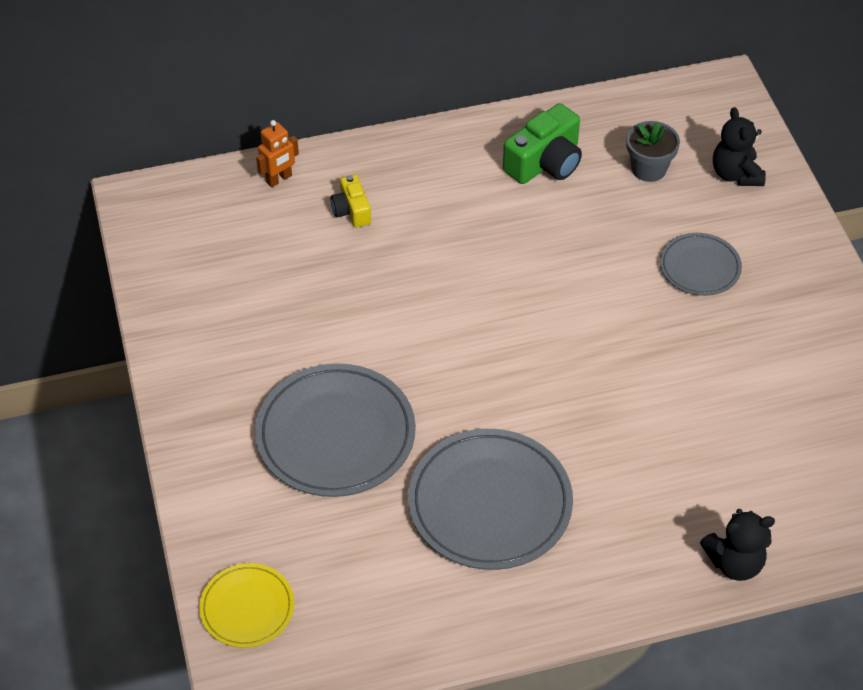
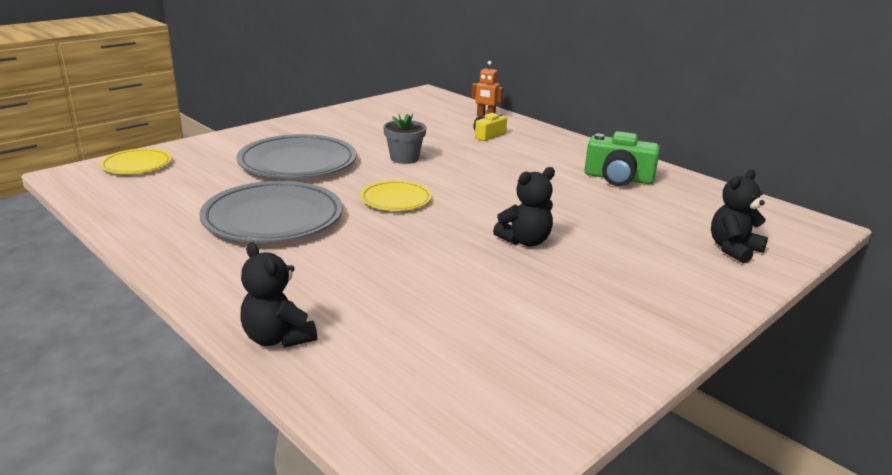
camera: 60 degrees right, 25 degrees down
grey flower pot [626,121,680,182] -> grey flower pot moved to [383,113,426,164]
grey plate [660,233,742,296] -> none
none -> yellow plate [360,180,432,211]
none -> black teddy bear [493,167,555,247]

